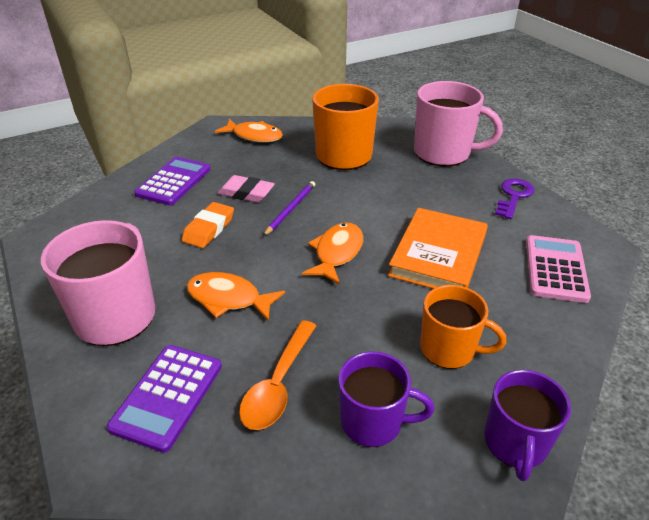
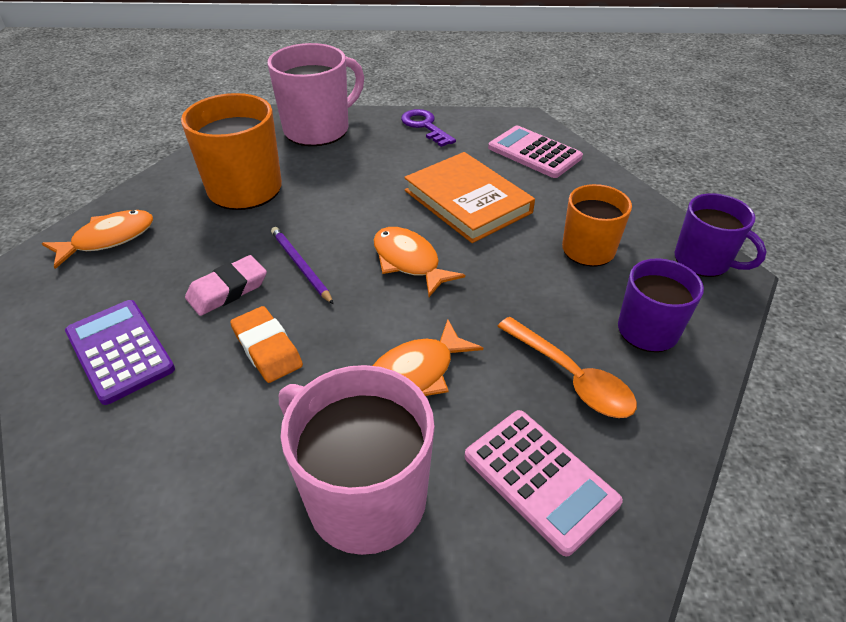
camera: 60 degrees left, 5 degrees up
purple calculator [107,345,222,453] -> pink calculator [465,410,623,556]

